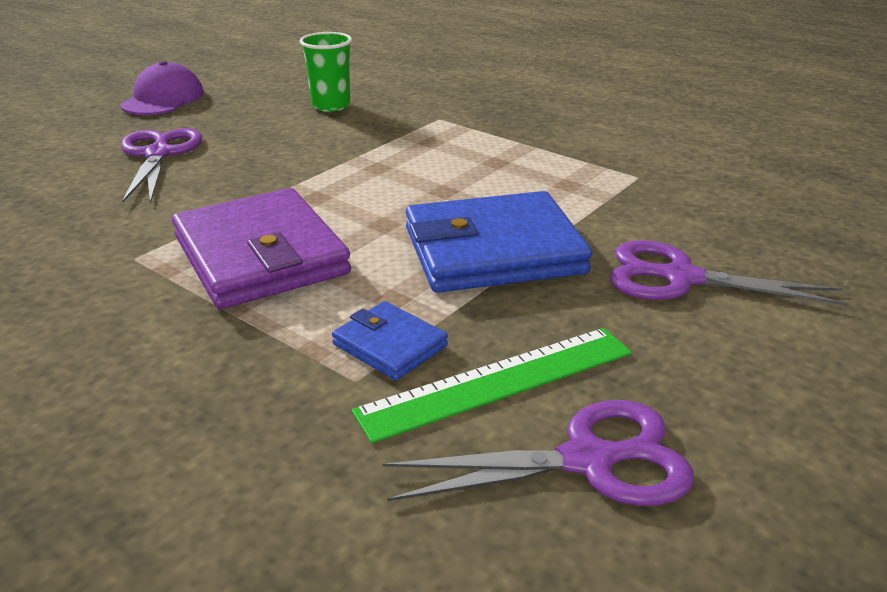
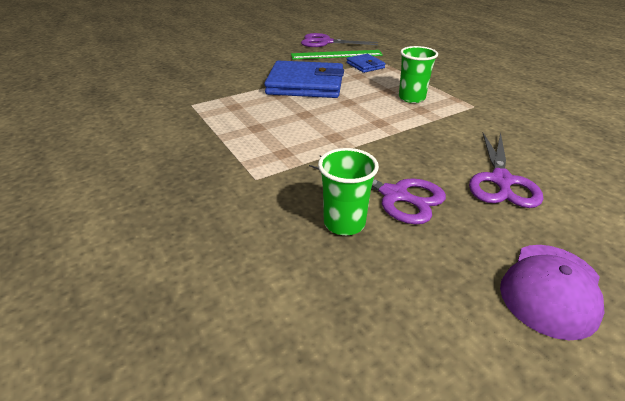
camera: 160 degrees left, 5 degrees up
purple wallet [172,188,351,309] -> green cup [399,46,438,103]
purple scissors [610,240,847,305] -> purple scissors moved to [309,156,446,225]

